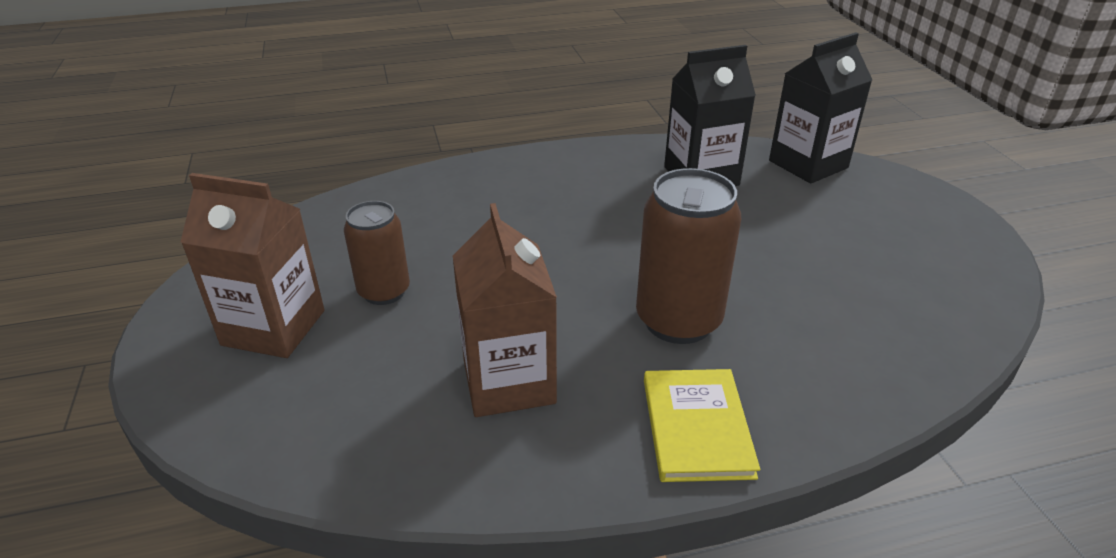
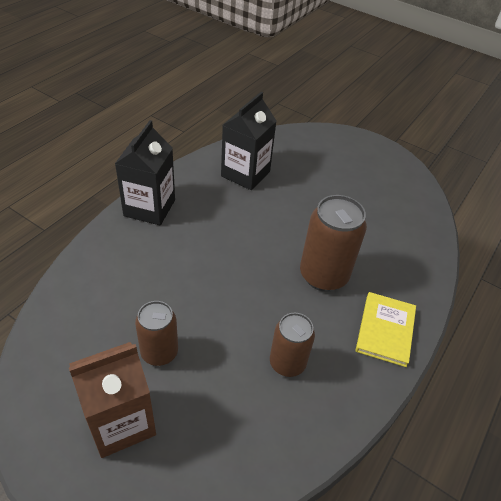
camera: 45 degrees left, 10 degrees up
brown carton [453,203,557,417] -> brown can [270,313,315,377]
yellow book [644,369,760,482] -> yellow book turned 60 degrees clockwise [356,292,416,367]
black carton [769,32,872,183] -> black carton moved to [115,120,175,225]

